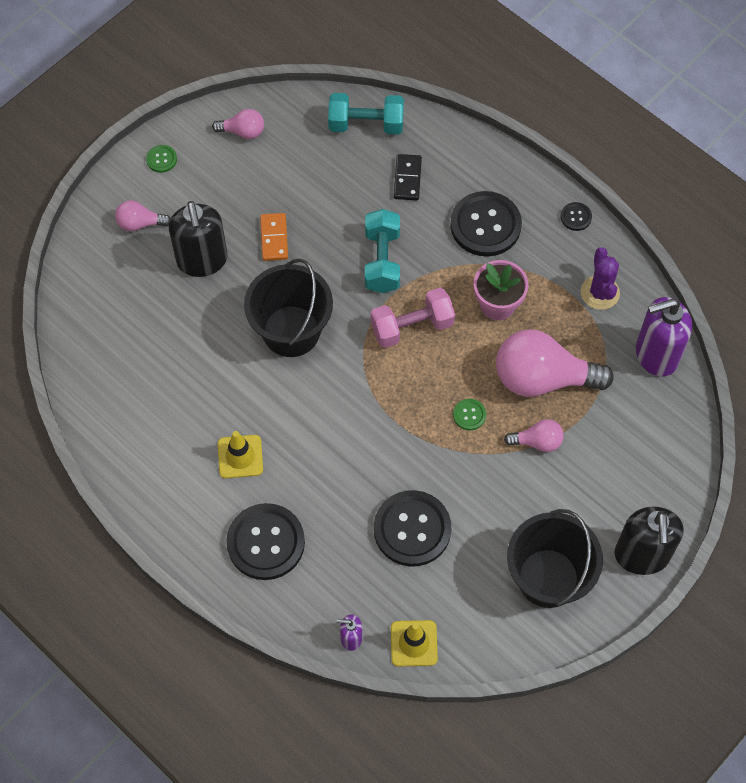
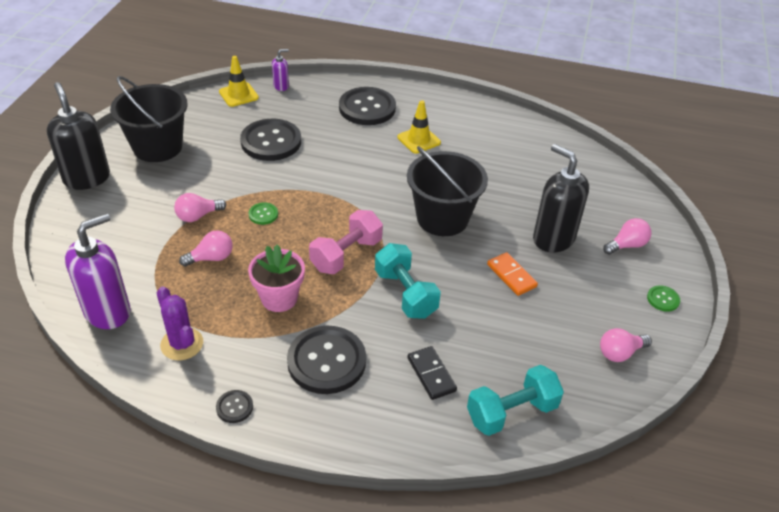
camera: 150 degrees right, 20 degrees down
pink light bulb [496,329,614,397] -> pink light bulb [179,230,233,267], size x0.48

